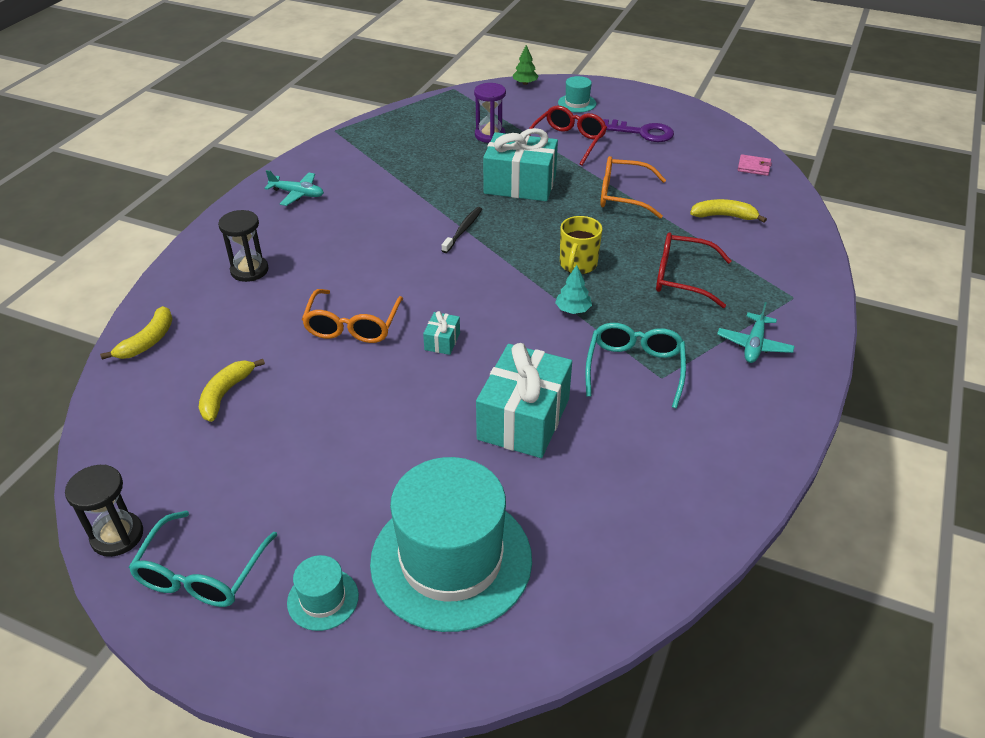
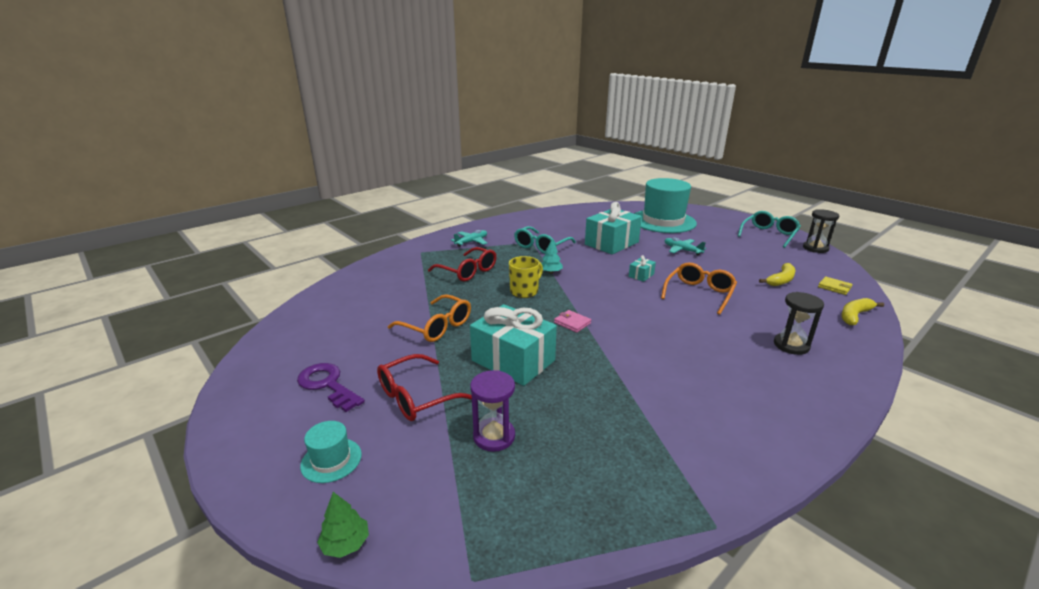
camera: 155 degrees left, 15 degrees down
turquoise plane [265,170,324,206] -> turquoise plane moved to [664,237,706,255]
turquoise hat [287,555,359,631] -> none
black toothbrush [442,207,482,253] -> none
yellow banana [690,199,767,223] -> none
pink wallet [738,154,772,176] -> pink wallet moved to [554,310,591,333]
none -> yellow wallet [818,277,852,295]

